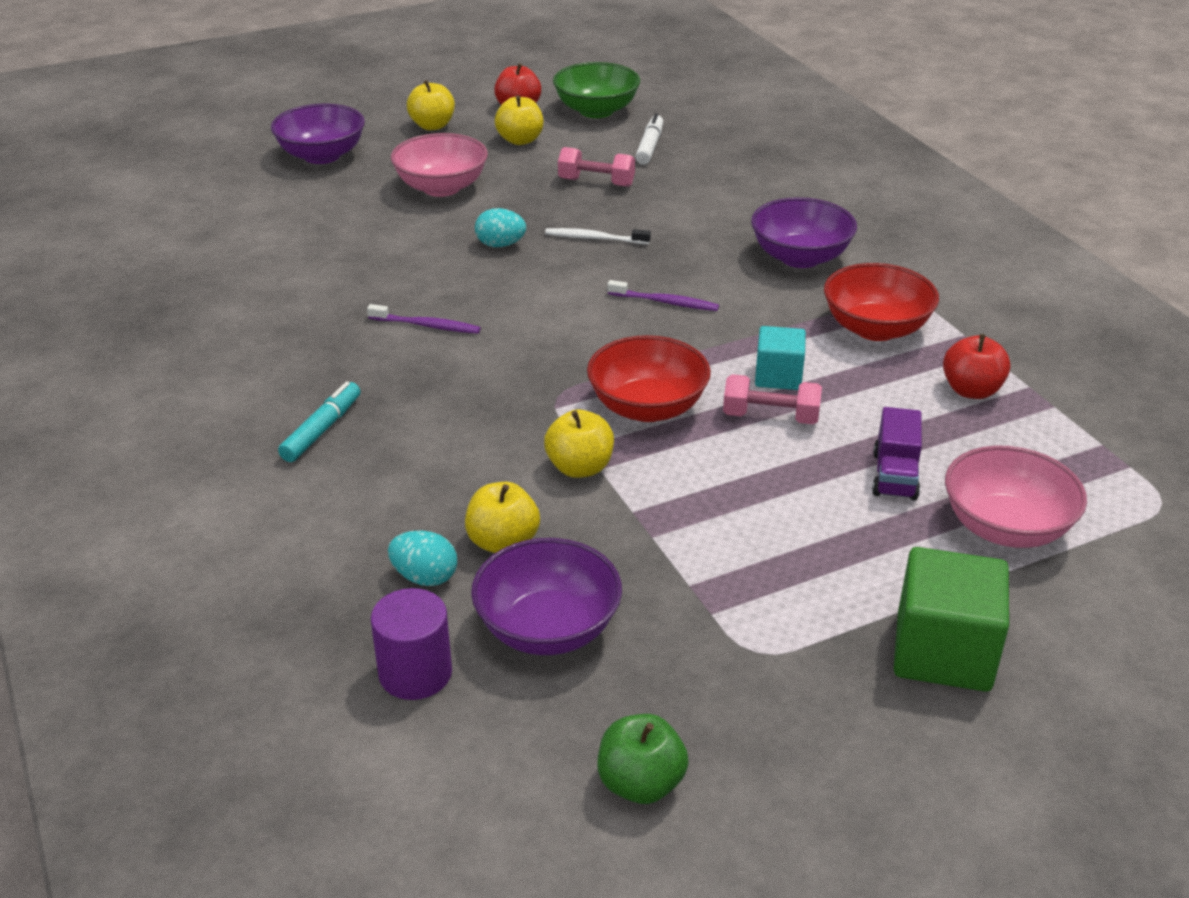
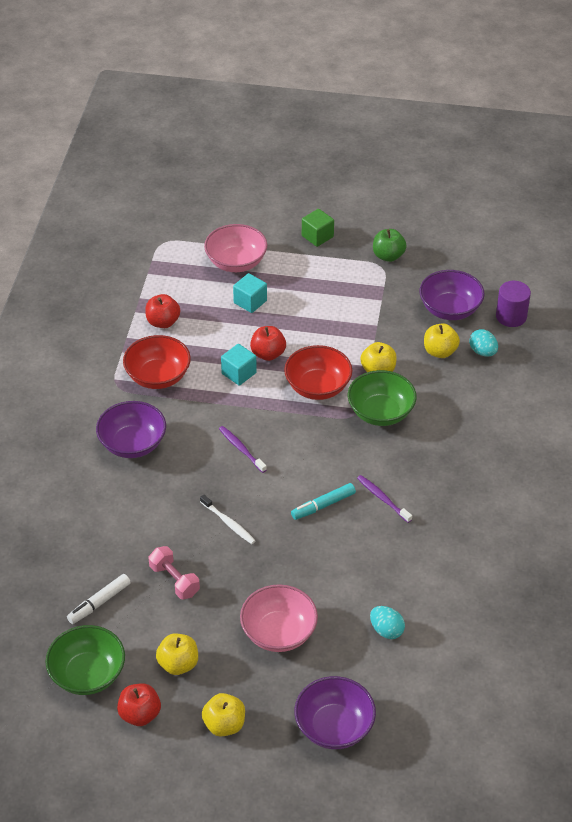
camera: 145 degrees left, 10 degrees up
turquoise marker [278,381,361,462] -> turquoise marker moved to [291,483,356,520]
turquoise egg [475,208,526,247] -> turquoise egg moved to [370,606,405,639]
green apple [598,714,689,804] -> green apple moved to [373,229,407,262]
pink dumbbell [723,374,822,424] -> red apple [250,326,286,361]
purple truck [872,407,922,501] -> turquoise cube [233,273,267,313]
green cube [894,547,1009,692] -> green cube [302,209,334,247], size x0.61
none -> green bowl [348,370,417,426]

